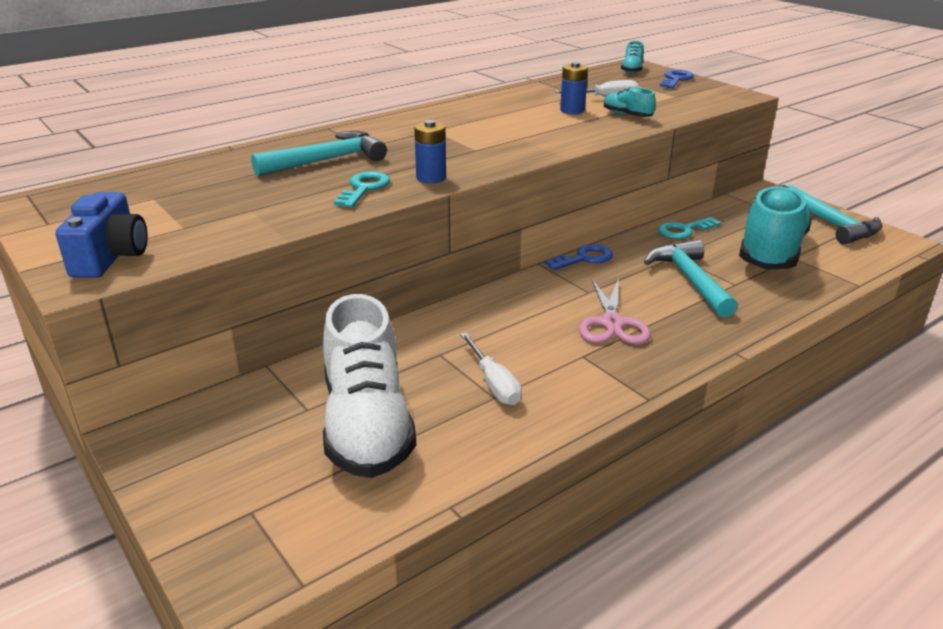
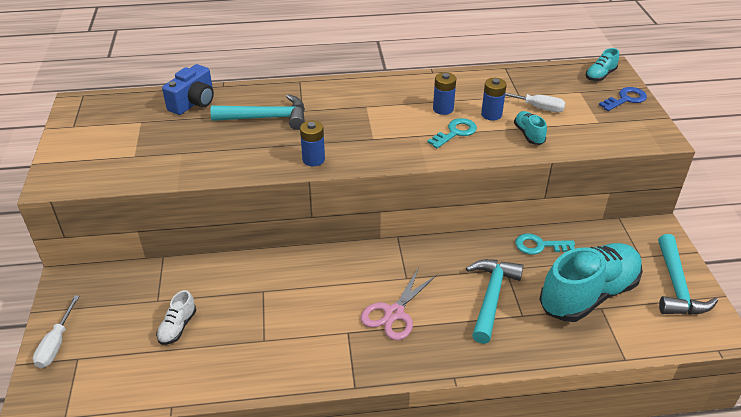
camera: 30 degrees right, 10 degrees up
blue camera [55,192,148,278] -> blue camera moved to [162,64,214,115]
white shoe [323,294,416,478] -> white shoe [156,290,196,345], size x0.43
turquoise key [334,171,390,208] -> turquoise key moved to [427,118,477,148]
white screwdriver [460,333,522,405] -> white screwdriver moved to [33,295,80,368]
blue key [545,244,613,270] -> none
none -> blue battery [433,72,456,115]

